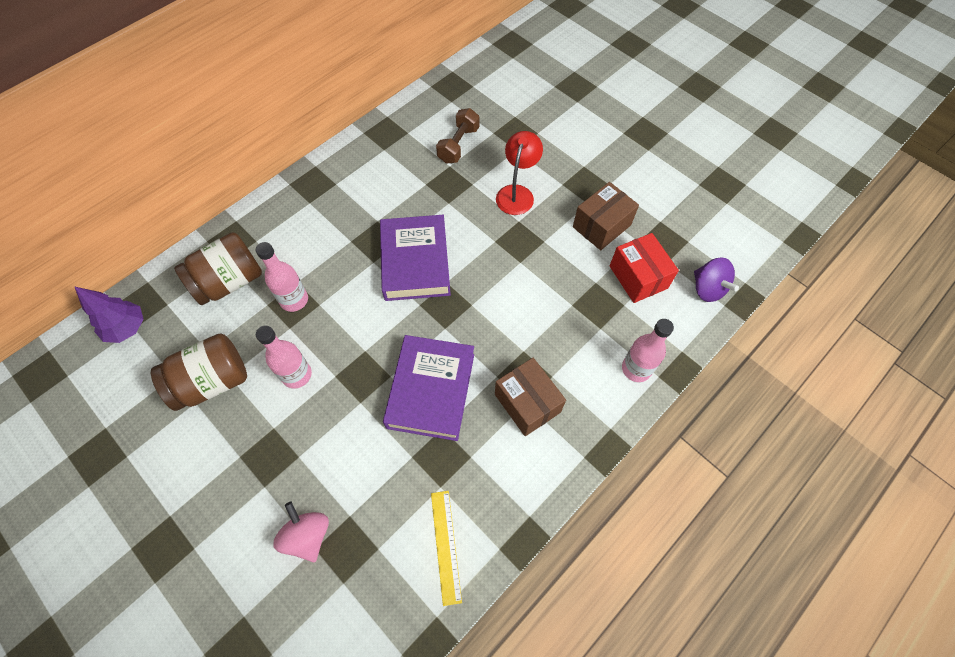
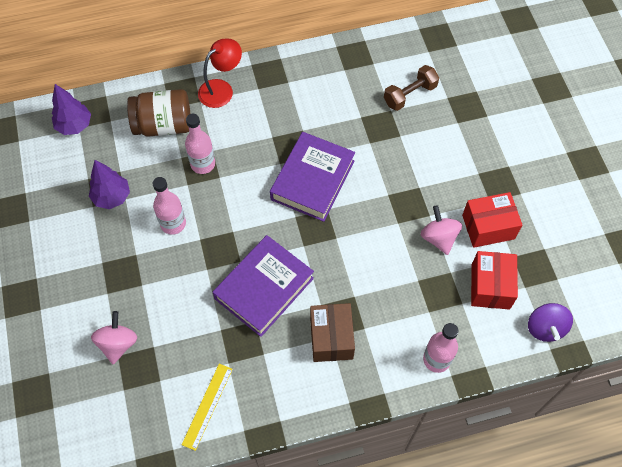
camera: 30 degrees right, 0 degrees up
brown jar [151,334,247,411] -> purple tree [89,160,130,209]
red lamp [496,131,543,215] -> red lamp moved to [198,39,242,108]
brown box [573,182,639,250] -> red box [462,192,522,248]
none -> pink spinning top [421,205,462,255]

